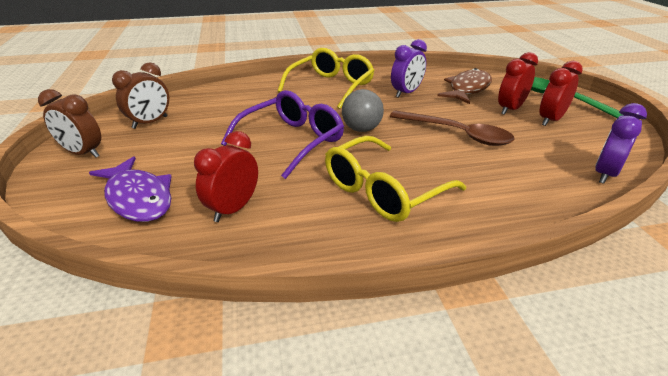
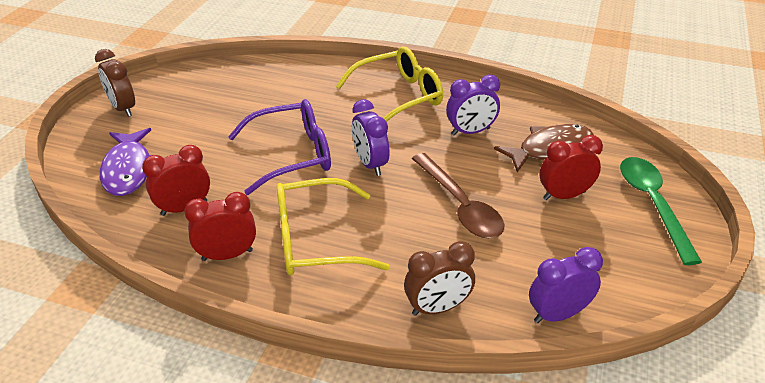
camera: 30 degrees right, 5 degrees up
brown clock [112,62,169,129] -> brown clock moved to [404,241,475,316]
grey ball [342,89,384,132] -> purple clock [352,99,390,176]
red clock [539,61,583,126] -> red clock moved to [184,192,256,261]

